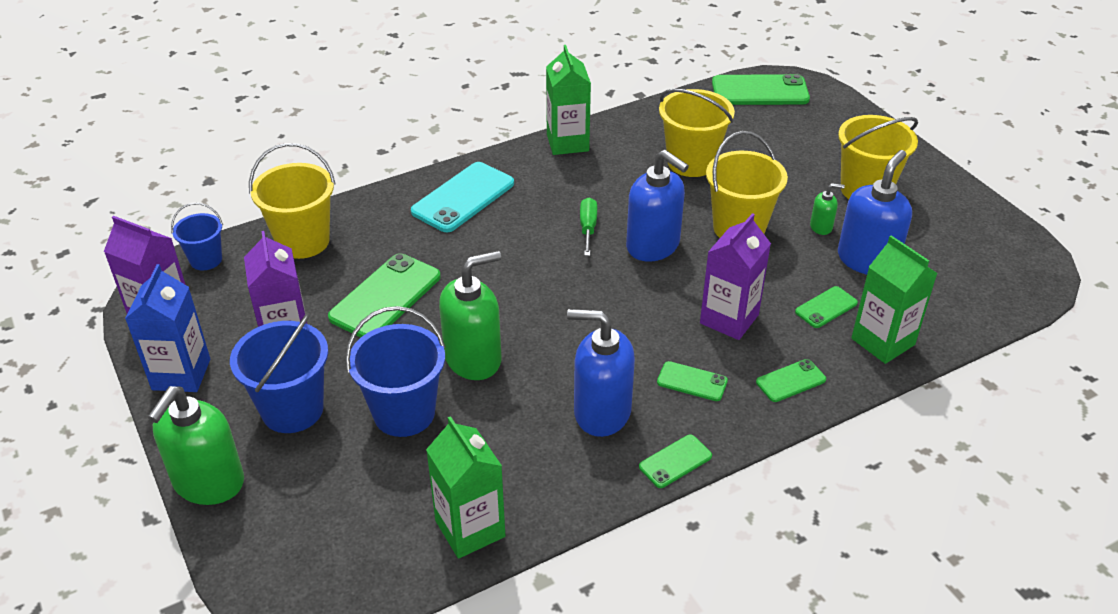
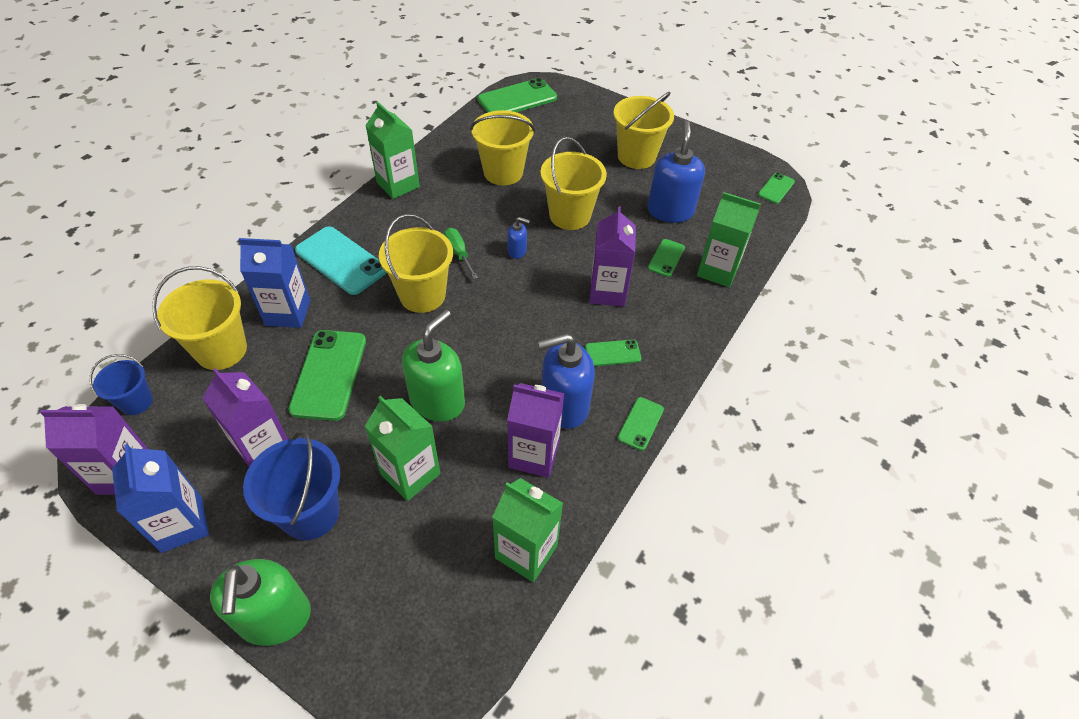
camera: 30 degrees left, 10 degrees up
blue bucket [345,306,445,437] -> green carton [365,396,440,501]
turquoise phone [411,162,514,232] -> turquoise phone turned 60 degrees counterclockwise [295,226,387,295]
blue soap dispenser [626,150,689,262] -> blue soap dispenser [507,217,530,259], size x0.47
green phone [756,359,826,402] -> green phone moved to [758,172,795,204]
green soap dispenser [810,183,845,235] -> none
none -> blue carton [238,238,310,328]
none -> yellow bucket [379,214,453,313]
none -> purple carton [507,383,564,478]

